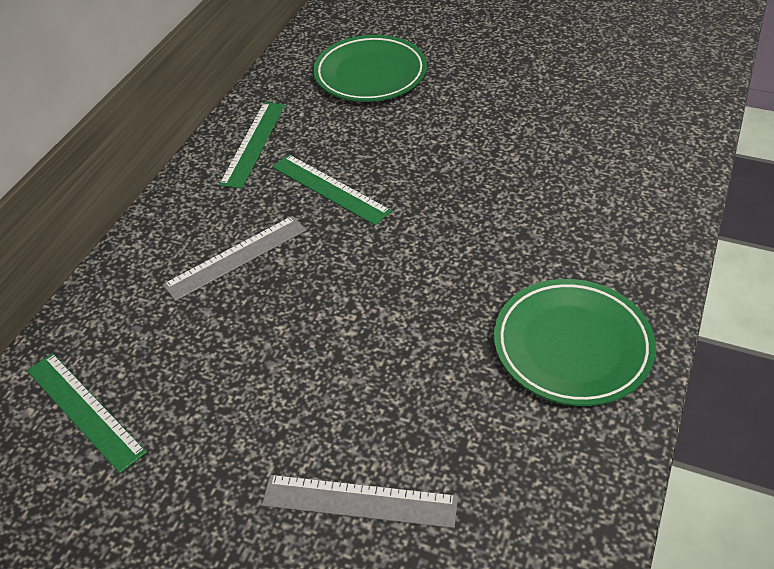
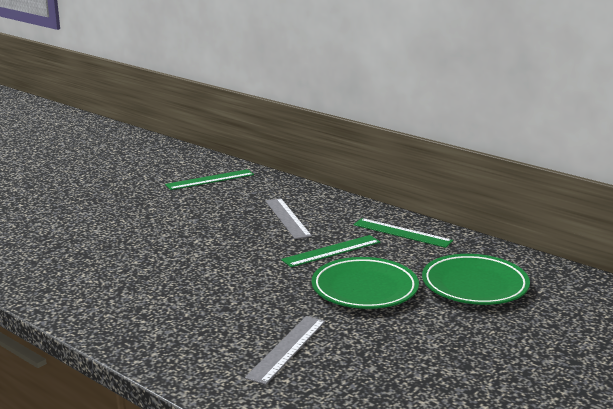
camera: 105 degrees right, 25 degrees down
grey ruler [262,475,458,528] -> grey ruler moved to [245,316,325,385]
green plate [494,279,656,406] -> green plate moved to [312,257,419,309]

